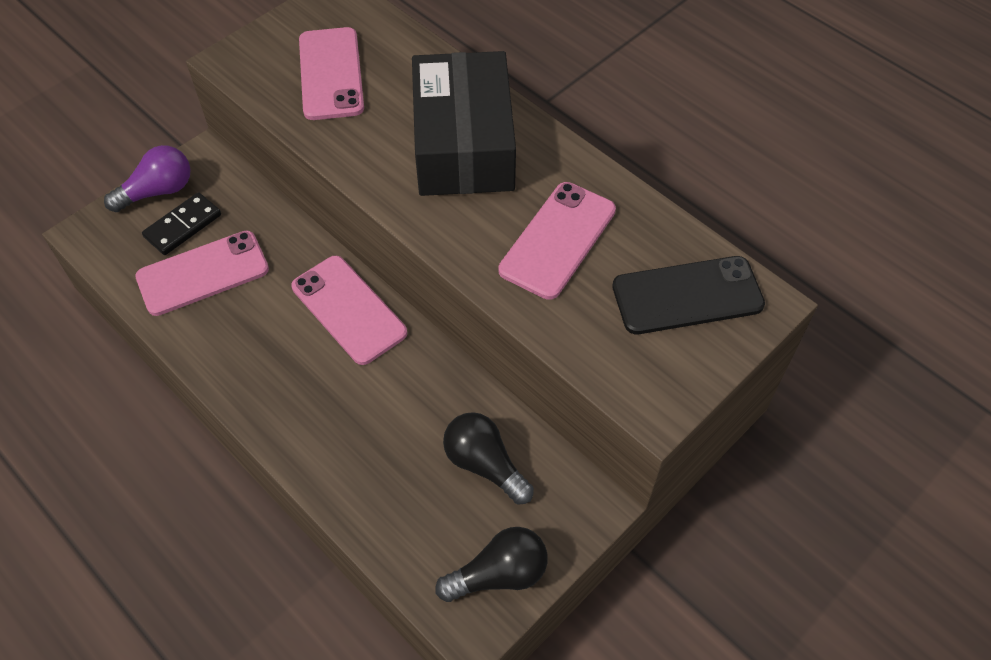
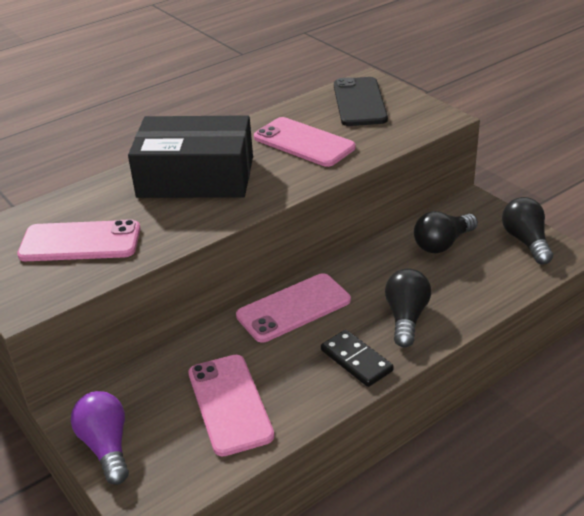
camera: 80 degrees left, 20 degrees down
black domino [142,192,221,255] -> black domino moved to [321,330,394,387]
none -> black light bulb [385,268,431,347]

